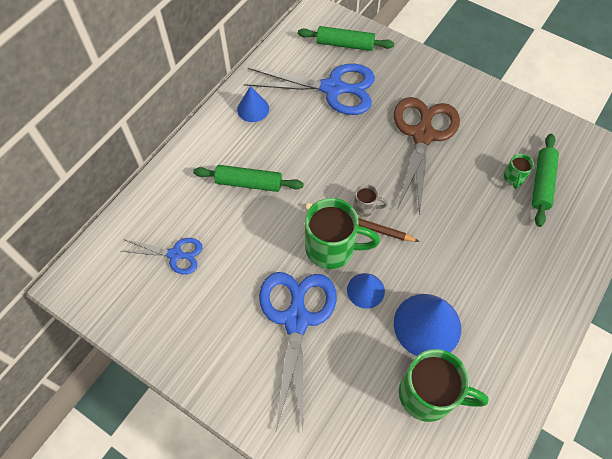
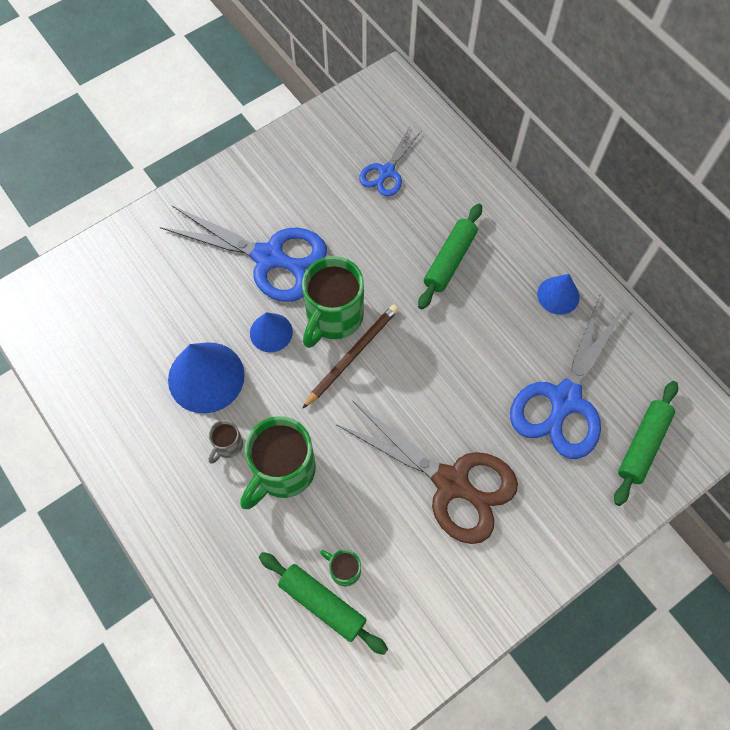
camera: 110 degrees right, 5 degrees up
grey mug [353,184,388,217] -> grey mug moved to [209,420,243,464]
green mug [399,349,489,422] -> green mug moved to [240,416,316,509]

